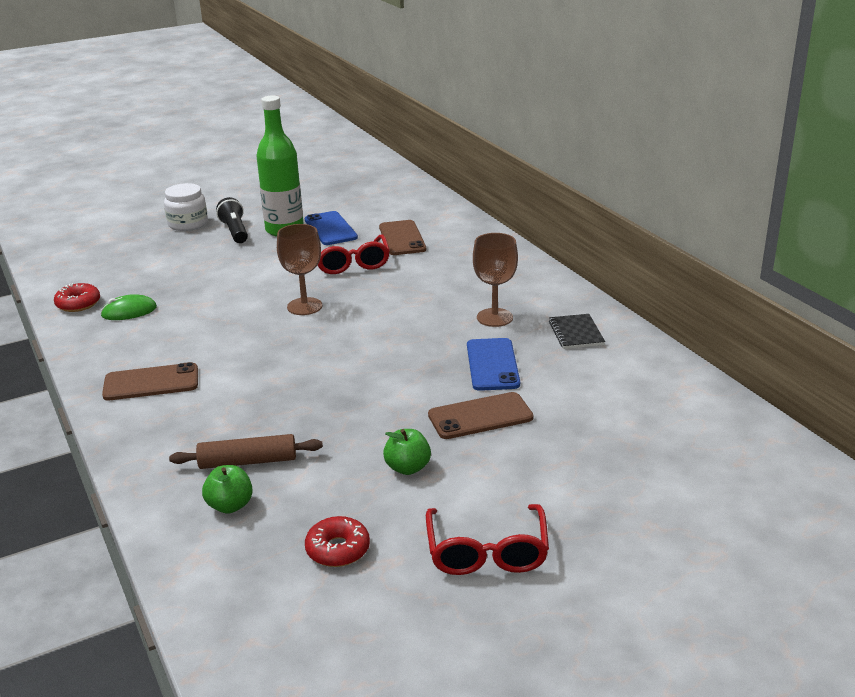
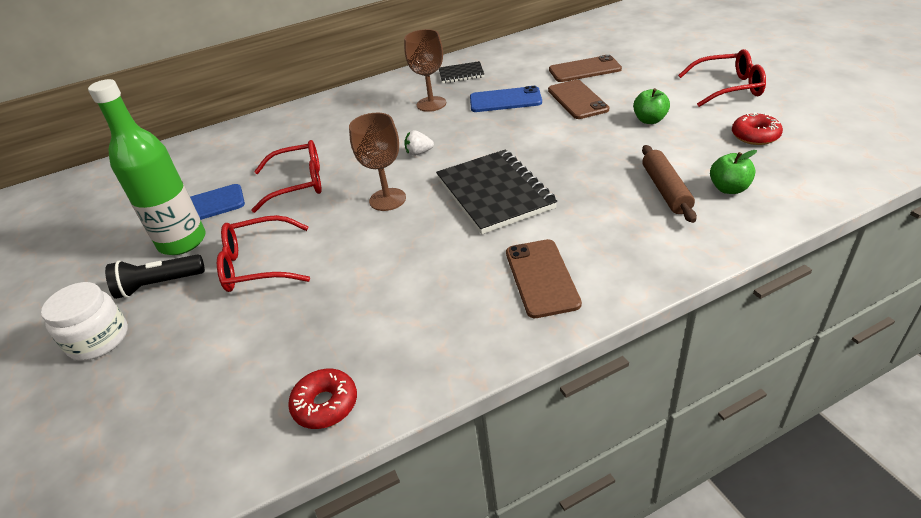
camera: 85 degrees left, 10 degrees up
green mouse [100,294,157,320] -> none
brown phone [379,220,426,255] -> brown phone moved to [549,55,622,82]
none -> red glasses [217,215,310,292]
none -> white strawberry [404,130,434,156]
none -> black notebook [436,150,557,234]

